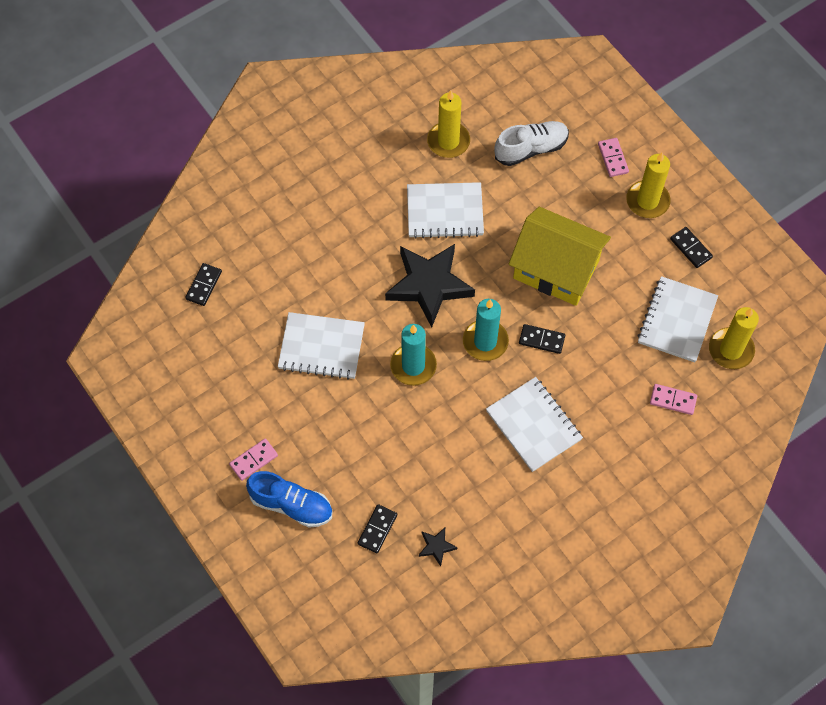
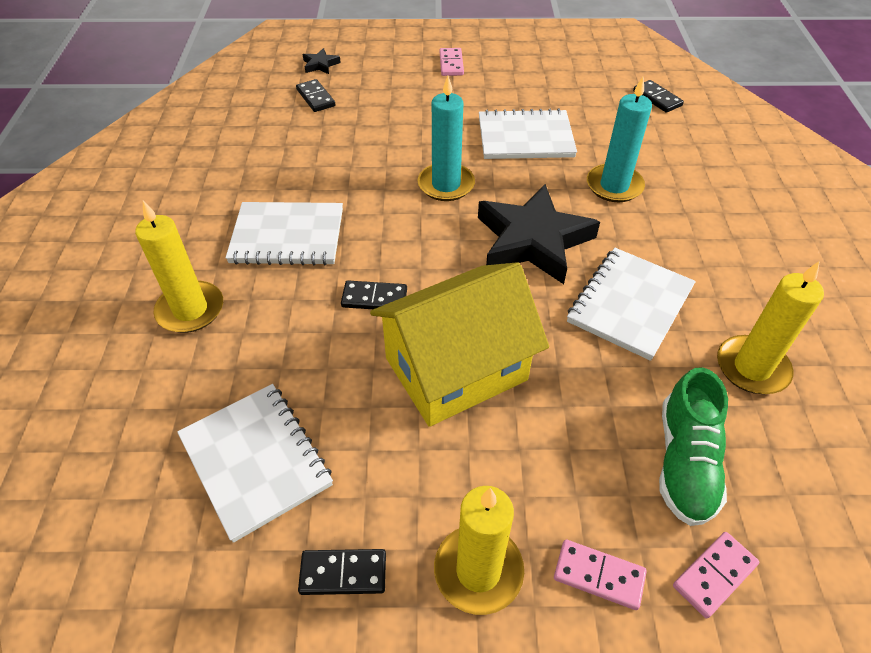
camera: 125 degrees right, 15 degrees down
blue shoe [246,471,333,528] -> none
white notebook [278,312,365,380] -> white notebook turned 45 degrees clockwise [479,108,577,159]
black star [419,528,457,566] -> black star moved to [302,48,341,74]
turquoise candle [463,299,509,361] -> turquoise candle moved to [587,77,652,202]
white shoe [494,121,569,166] -> green shoe [659,367,728,526]
black domino [519,324,565,354] -> black domino turned 45 degrees clockwise [341,281,407,309]
pink domino [650,384,697,415] -> pink domino moved to [673,532,759,619]
yellow candle [709,307,759,369] -> yellow candle moved to [135,201,223,333]

